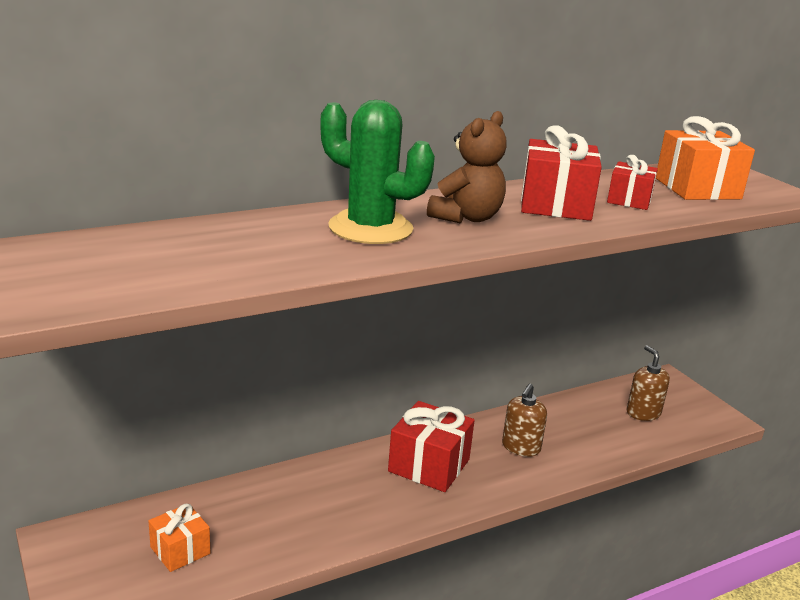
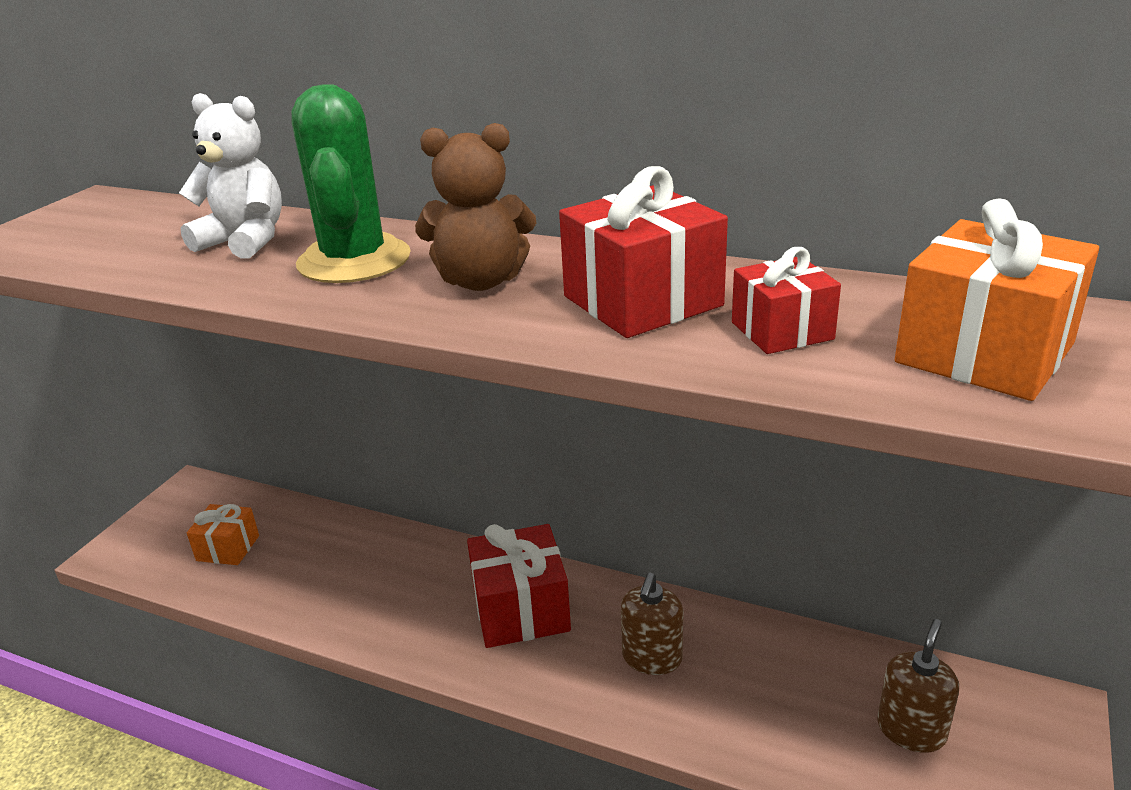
camera: 55 degrees right, 5 degrees up
brown soap dispenser [502,383,547,457] -> brown soap dispenser turned 60 degrees counterclockwise [621,572,684,675]
none -> white teddy bear [179,93,282,259]

